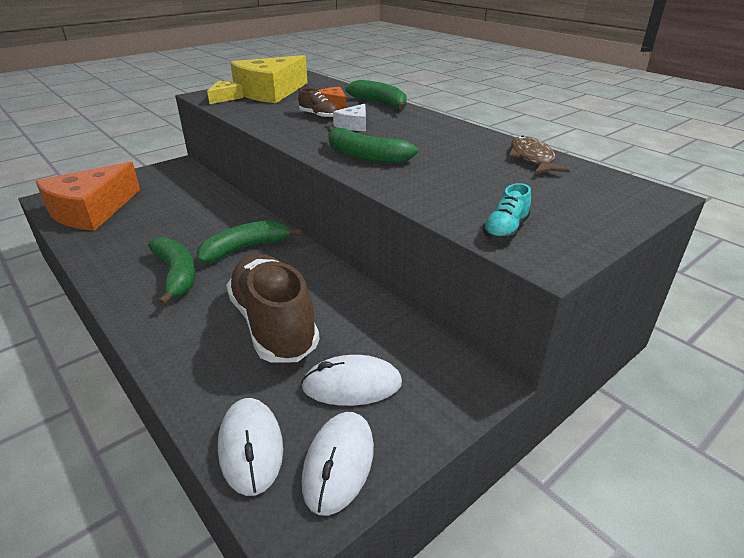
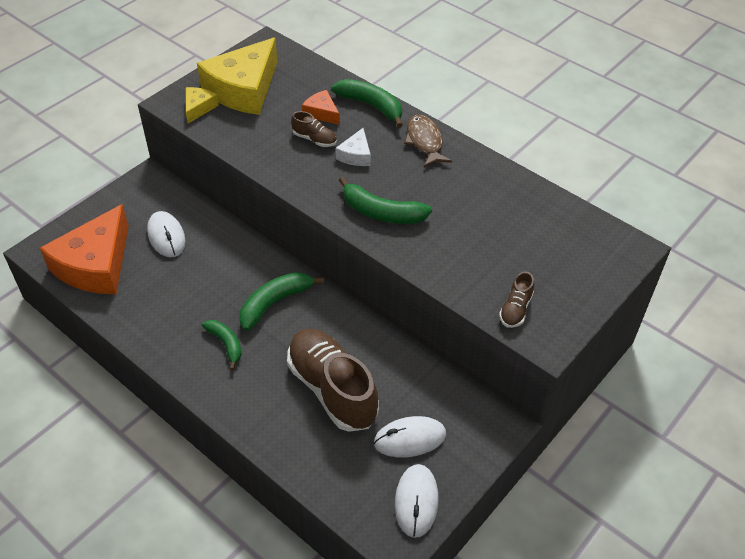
camera: 10 degrees left, 15 degrees up
green banana [148,237,196,306] -> green banana [202,320,242,370], size x0.65
white mouse [218,398,283,496] -> white mouse moved to [147,211,186,258]
turquoise shoe [483,183,531,241] -> brown shoe [499,271,534,328]
brown fish [509,136,570,174] -> brown fish moved to [404,115,452,167]

